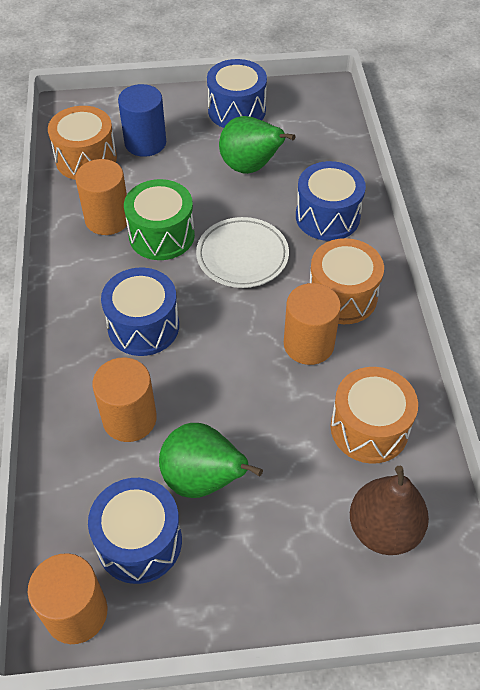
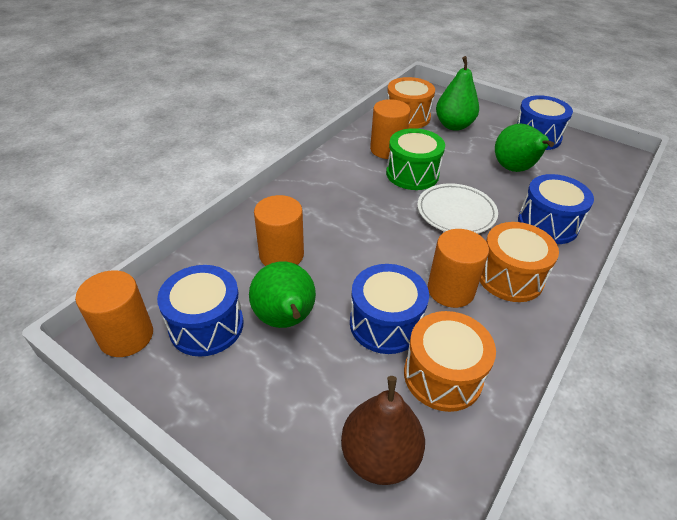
camera: 40 degrees right, 10 degrees down
blue drum [101,268,179,356] -> blue drum moved to [350,264,429,354]
blue cylinder [118,84,166,157] -> green pear [436,56,479,131]

